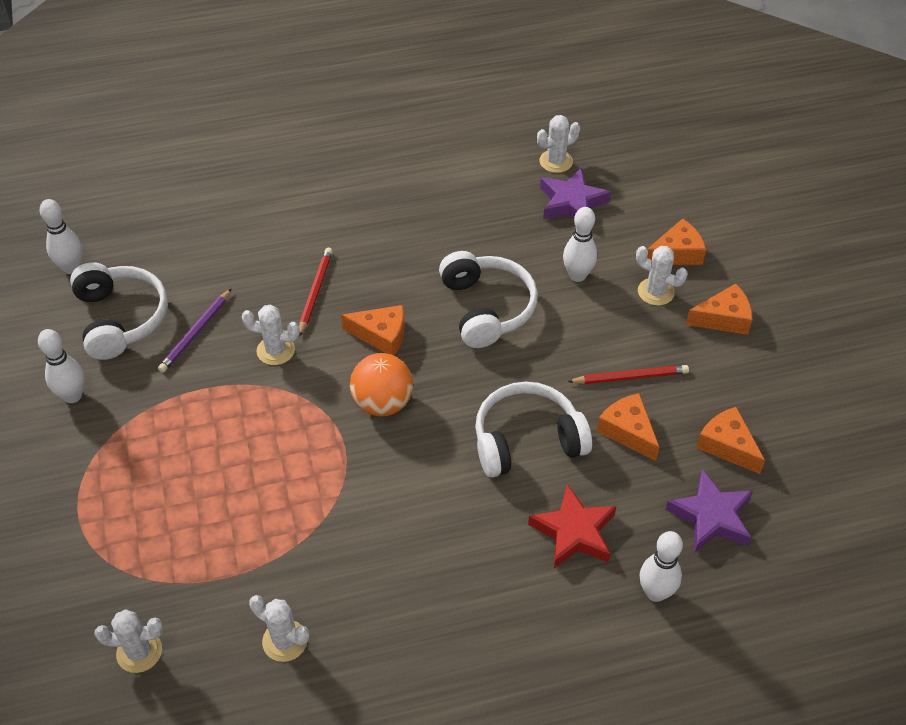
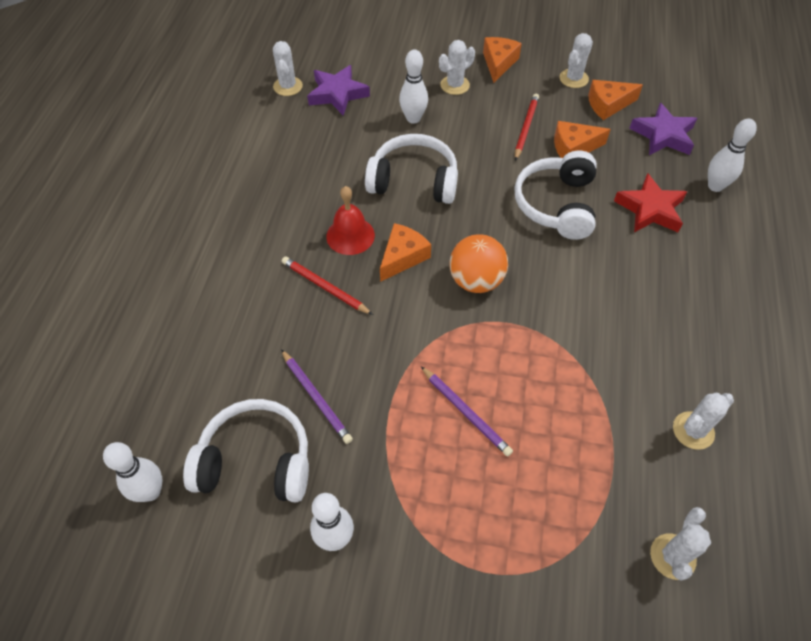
camera: 65 degrees left, 5 degrees up
white cactus [242,304,300,365] -> white cactus moved to [559,33,593,88]
orange cheese [647,218,706,265] -> none
none -> red bell [326,186,375,255]
none -> purple pencil [421,366,513,457]

